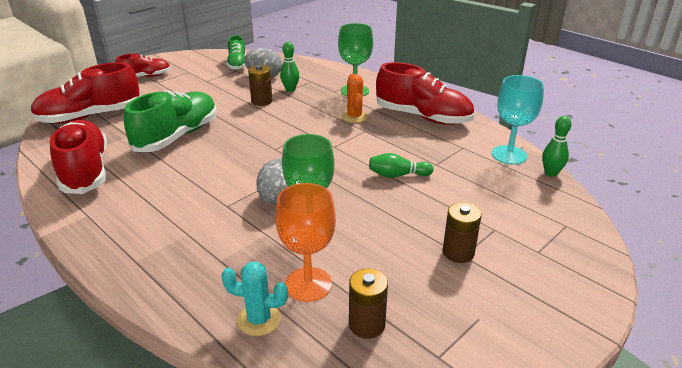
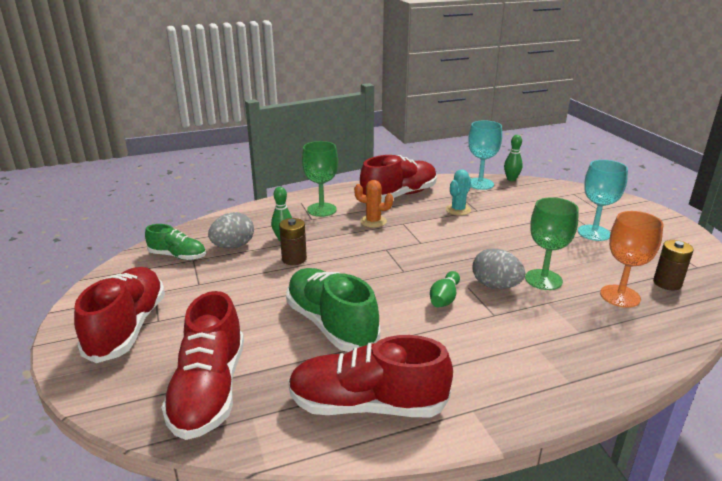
camera: 65 degrees left, 5 degrees down
red shoe [115,54,171,77] -> red shoe [74,267,165,363], size x1.75
turquoise cactus [221,261,288,336] -> turquoise cactus moved to [446,169,471,216]
green bowling pin [369,153,433,178] -> green bowling pin moved to [430,271,460,307]
brown battery [443,202,482,263] -> turquoise goblet [578,160,628,241]

